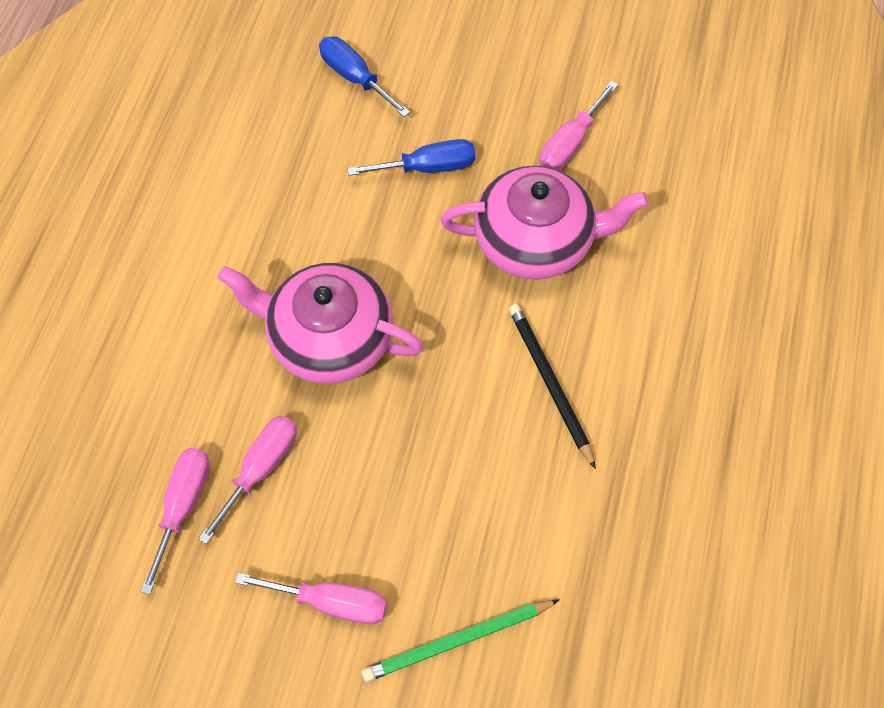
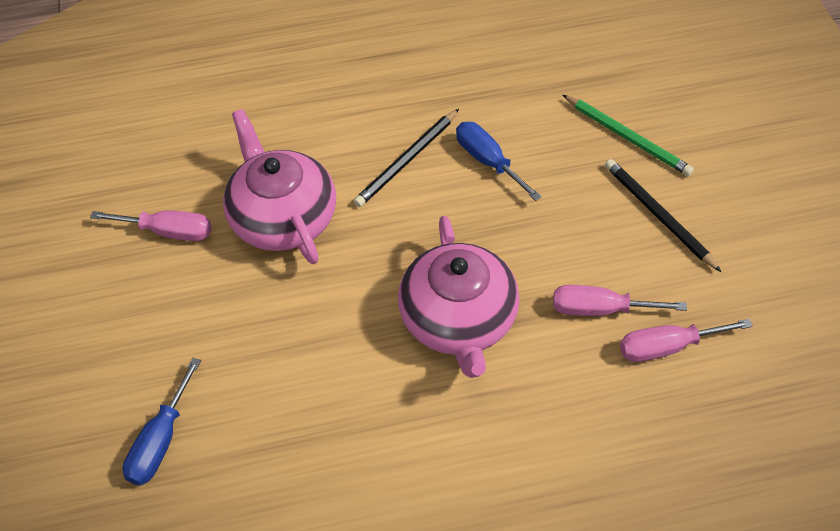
camera: 115 degrees left, 10 degrees down
pink screwdriver [235,573,387,624] -> black pencil [605,159,721,272]
blue screwdriver [347,139,475,176] -> blue screwdriver moved to [456,122,542,201]

